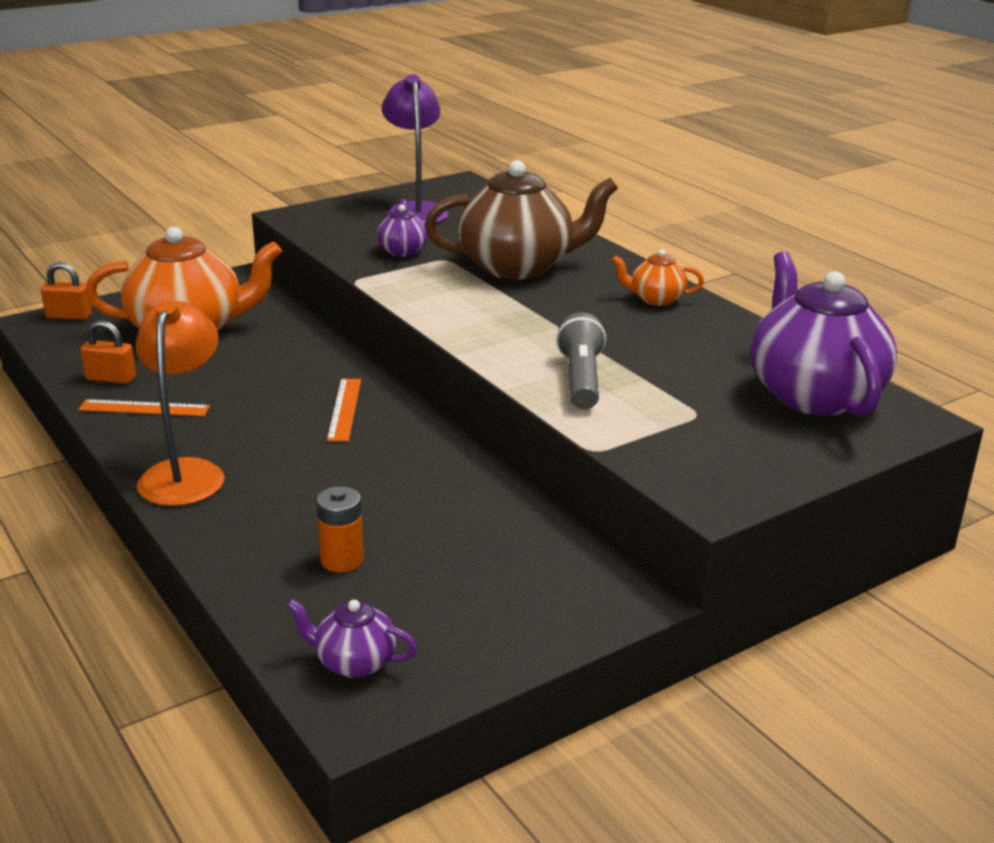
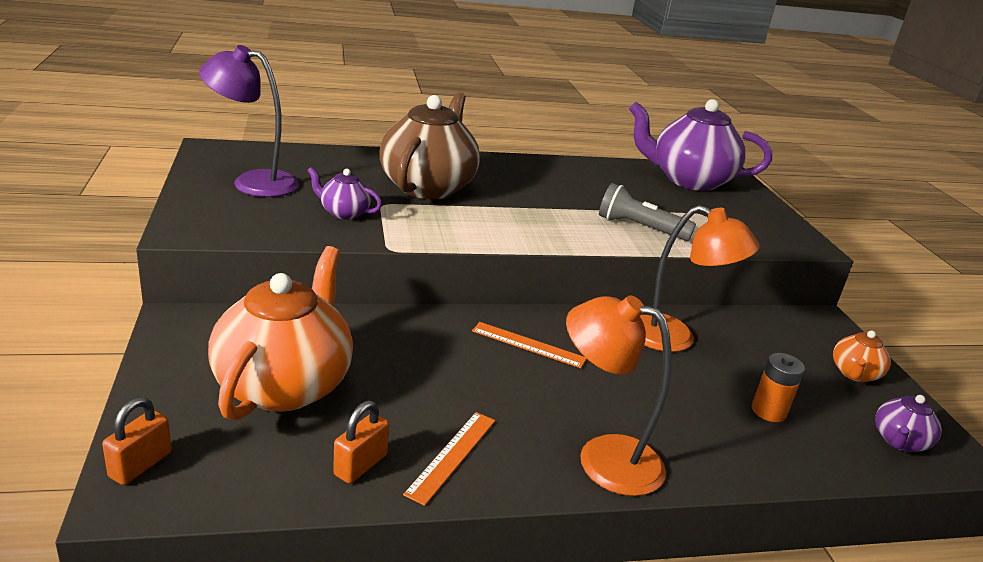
camera: 70 degrees left, 0 degrees up
orange teapot [612,249,704,306] -> orange teapot moved to [833,331,891,382]
none -> orange lamp [640,205,760,352]

